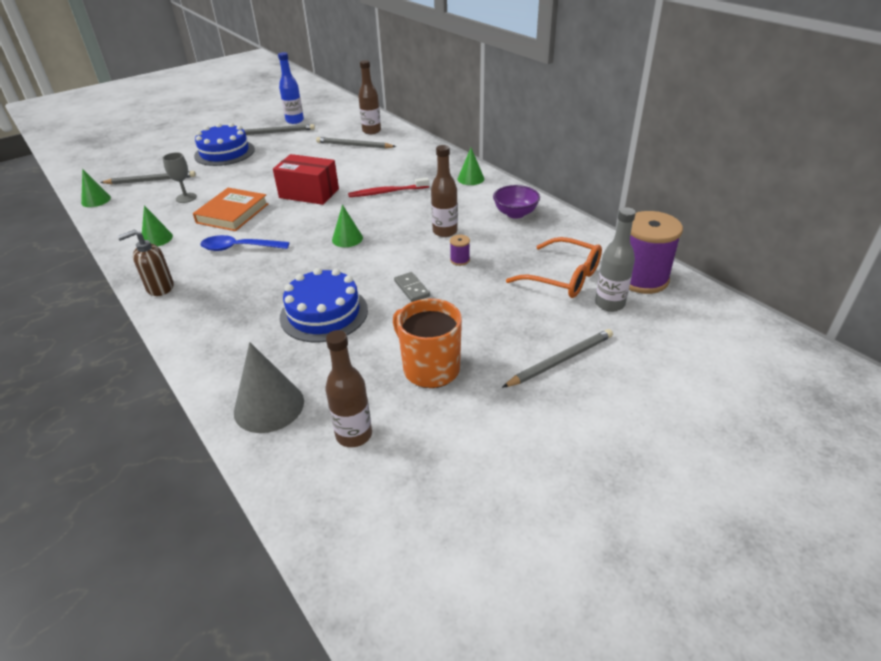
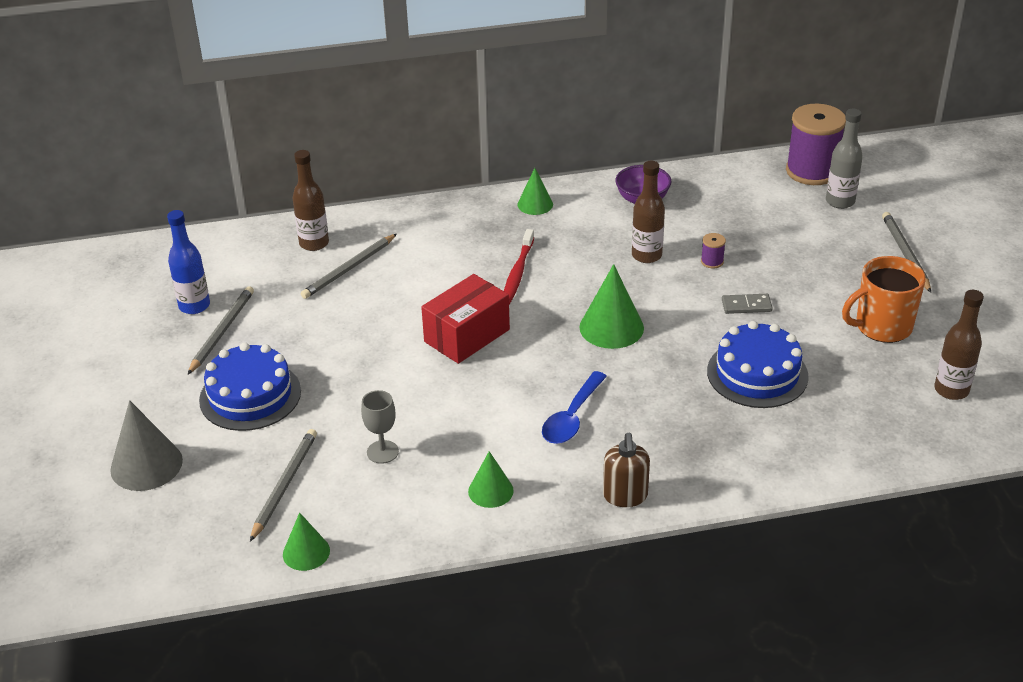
camera: 65 degrees left, 0 degrees up
orange book [193,188,268,231] -> none
grey cone [234,342,304,433] -> grey cone moved to [110,400,183,491]
green cone [332,205,363,247] -> green cone [579,264,644,349], size x1.61
orange glasses [506,237,602,298] -> none

